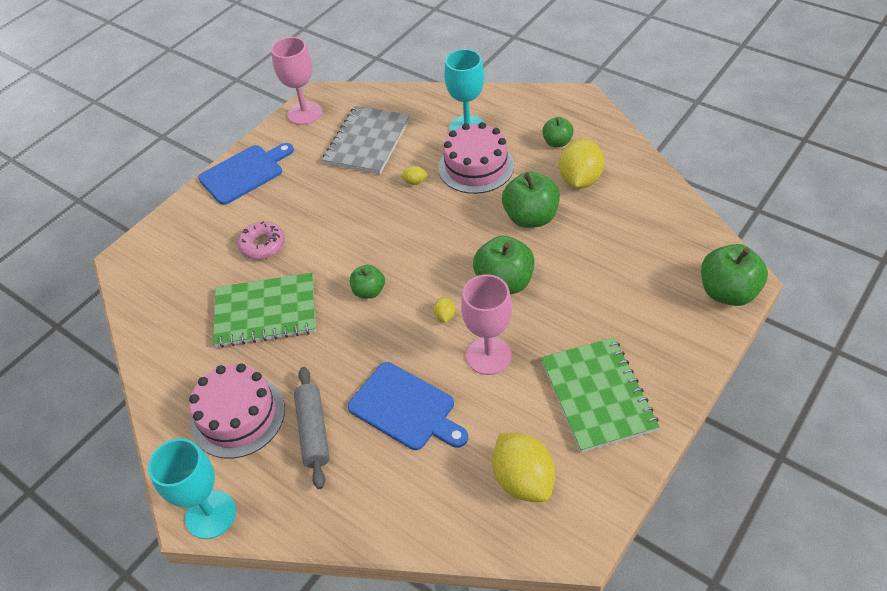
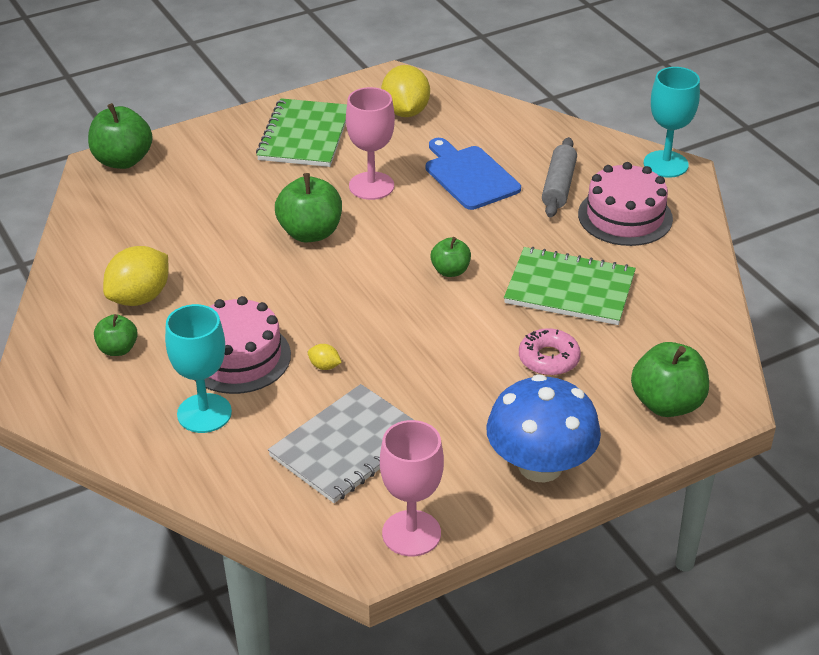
camera: 160 degrees left, 10 degrees down
blue cutting board [198,143,294,205] -> blue mushroom [486,374,601,483]
yellow lemon [433,297,455,323] -> none
green apple [502,172,560,228] -> green apple moved to [631,342,709,417]

